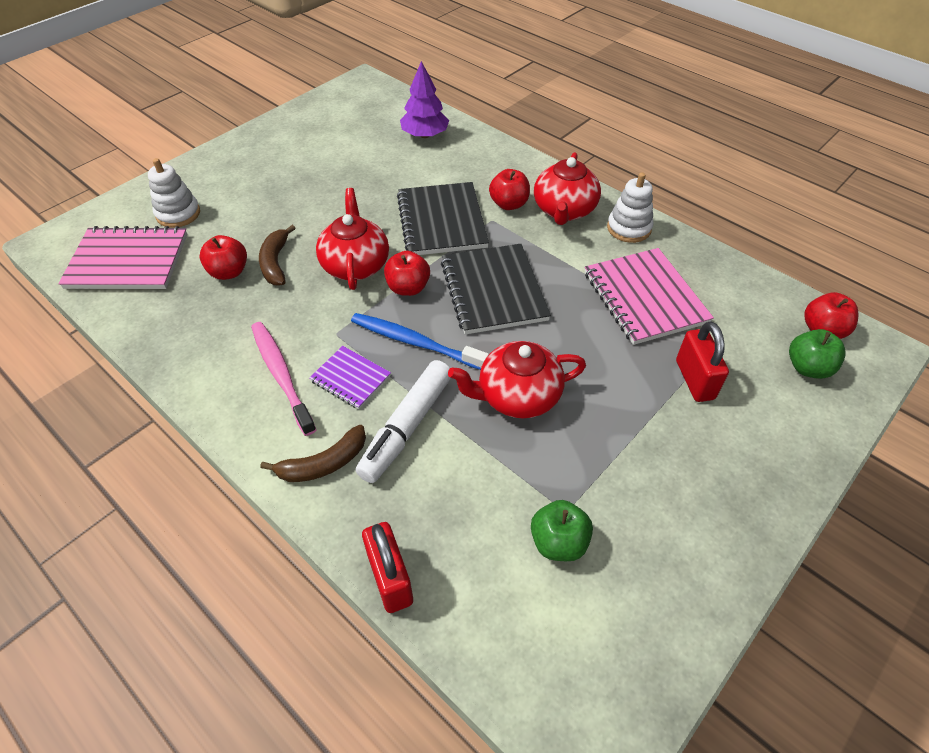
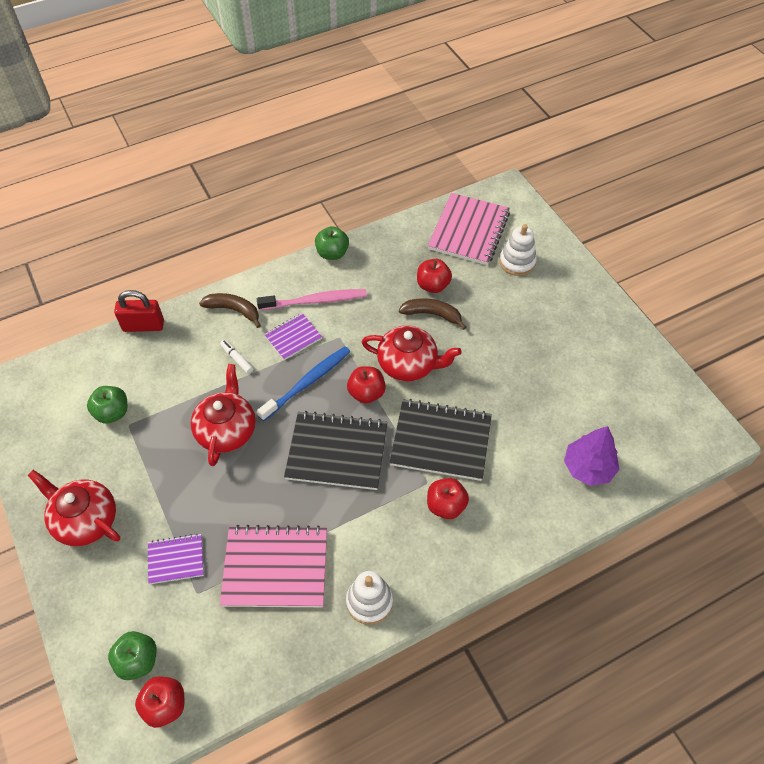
camera: 110 degrees right, 5 degrees up
brown banana [260,425,366,482] -> brown banana turned 120 degrees clockwise [199,293,261,328]
white marker [355,360,451,483] -> white marker [220,339,254,374], size x0.46
red teapot [534,152,601,225] -> red teapot moved to [28,470,120,546]
red padlock [676,321,729,402] -> purple notebook [148,533,204,584]
none -> green apple [315,226,349,260]

